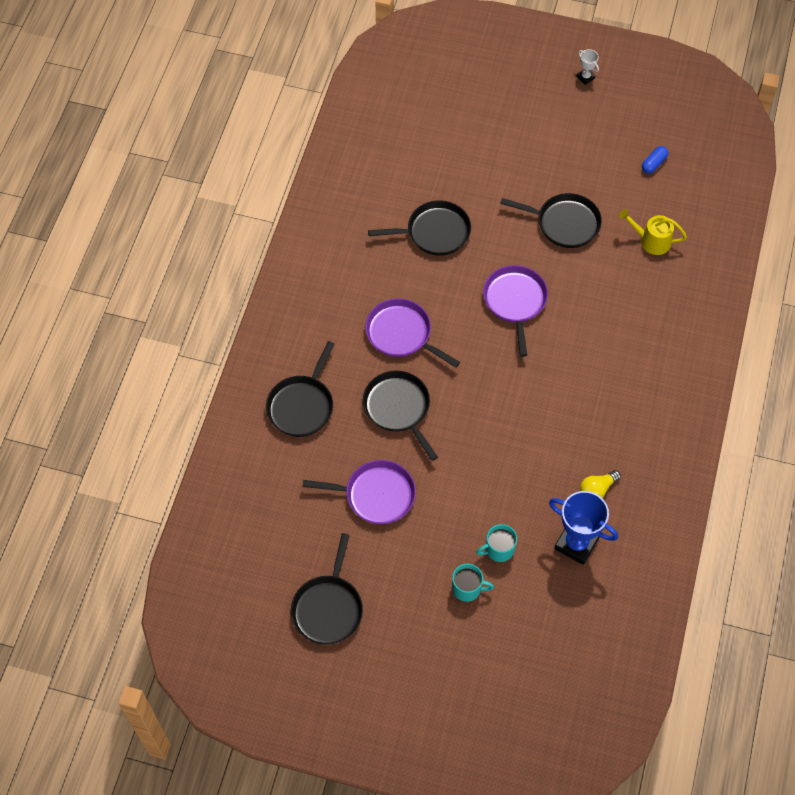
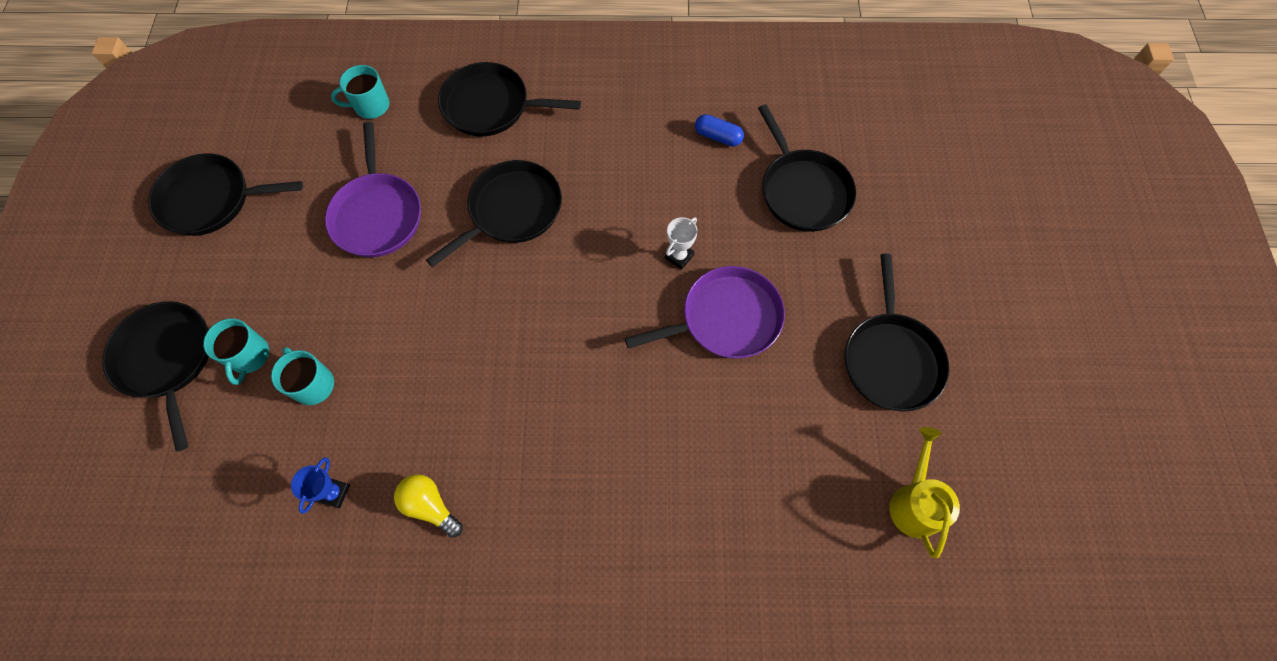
camera: 75 degrees right, 5 degrees up
purple pan [365,298,460,367] -> none
blue trophy [549,491,618,565] -> blue trophy [291,457,350,514], size x0.47
white trophy [577,49,599,85] -> white trophy moved to [665,217,698,270]
blue capsule [642,146,668,174] -> blue capsule moved to [695,114,744,147]
none -> black pan [102,301,209,452]
none -> turquoise mug [331,65,389,119]

